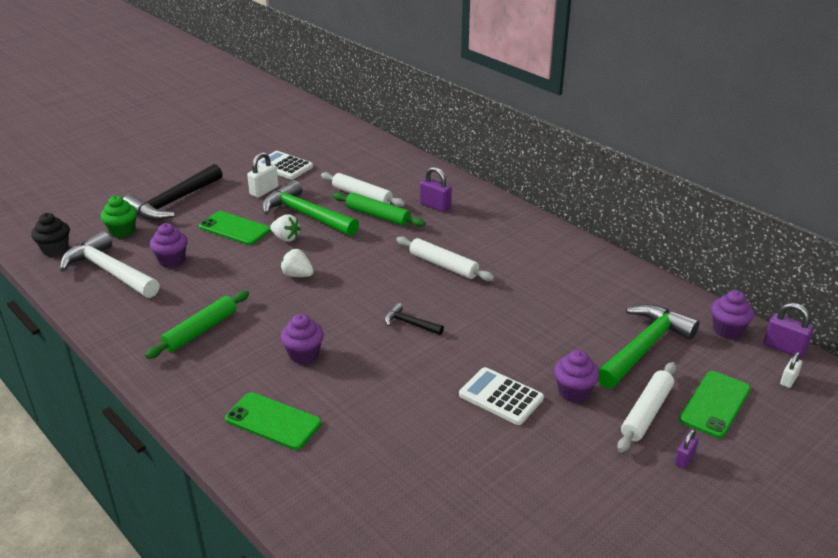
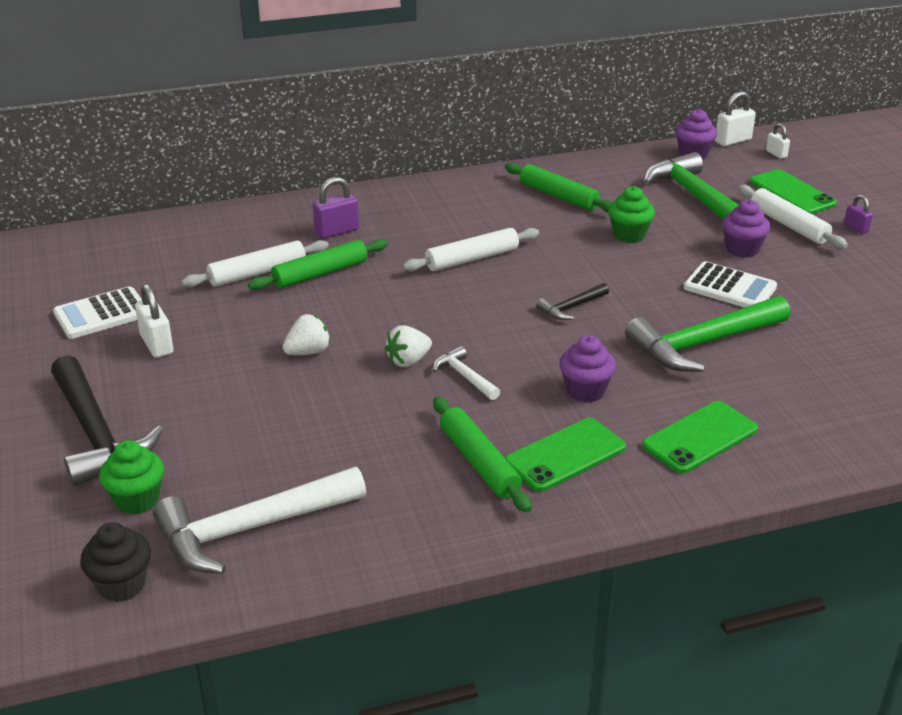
camera: 65 degrees left, 0 degrees up
purple cupcake [150,223,188,268] -> none
green phone [199,211,270,245] -> green phone moved to [505,418,626,492]
green hammer [262,180,359,236] -> green hammer moved to [625,296,790,372]
white calculator [459,367,544,425] -> white calculator turned 120 degrees counterclockwise [684,261,777,308]
purple padlock [764,303,814,358] -> white padlock [715,91,756,146]
none -> white hammer [433,346,500,400]
none -> green rolling pin [505,163,612,212]
none -> green cupcake [608,186,655,243]

